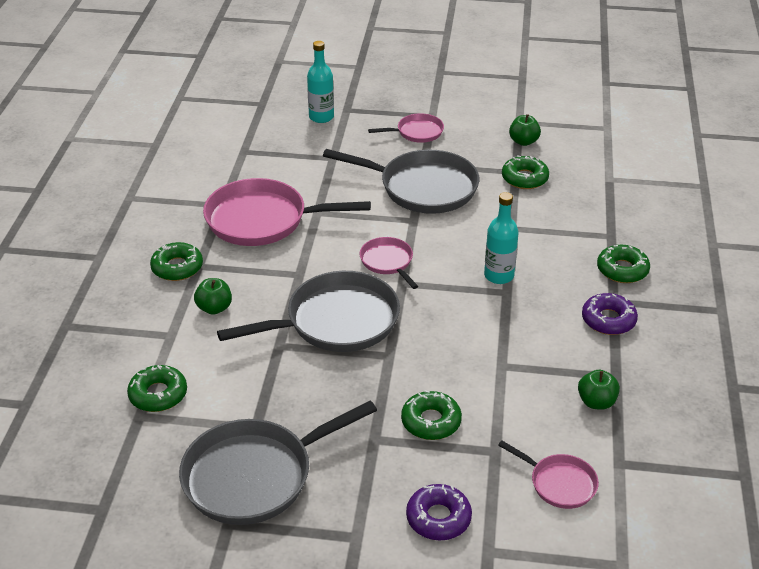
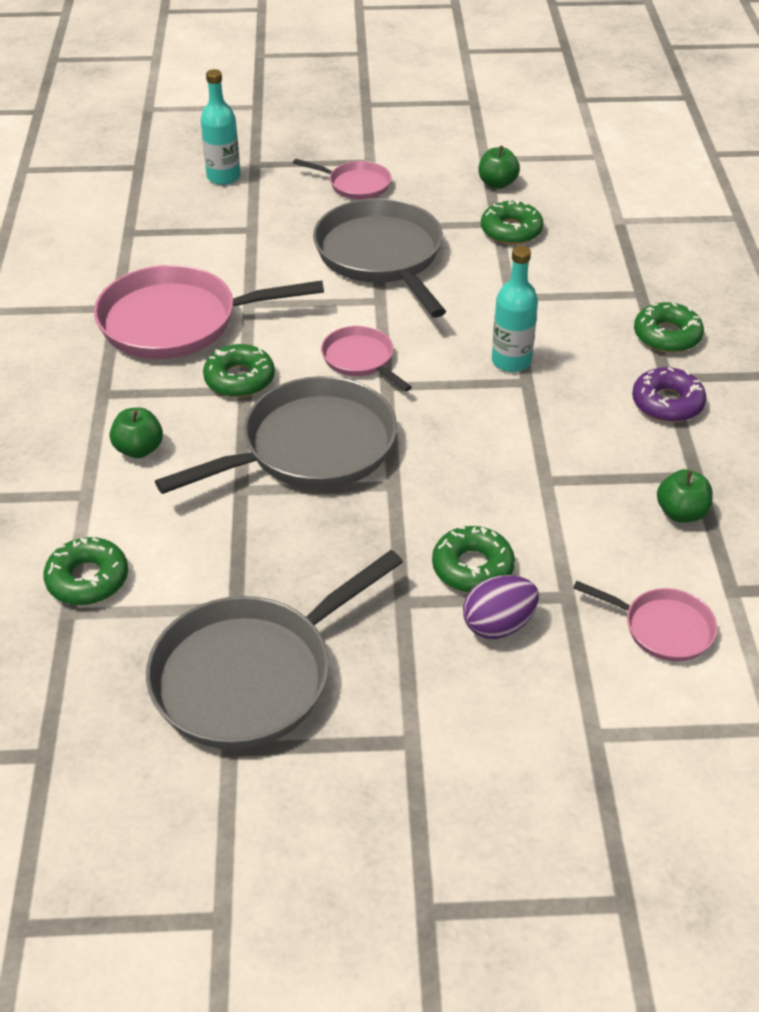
camera: 10 degrees left, 5 degrees up
green donut [150,242,203,281] -> green donut moved to [203,344,275,397]
grey pan [323,149,479,214] -> grey pan turned 120 degrees counterclockwise [313,198,446,318]
pink pan [368,113,444,143] -> pink pan turned 45 degrees clockwise [293,159,391,200]
purple donut [406,484,472,540] -> none
none -> purple egg [463,575,539,639]

